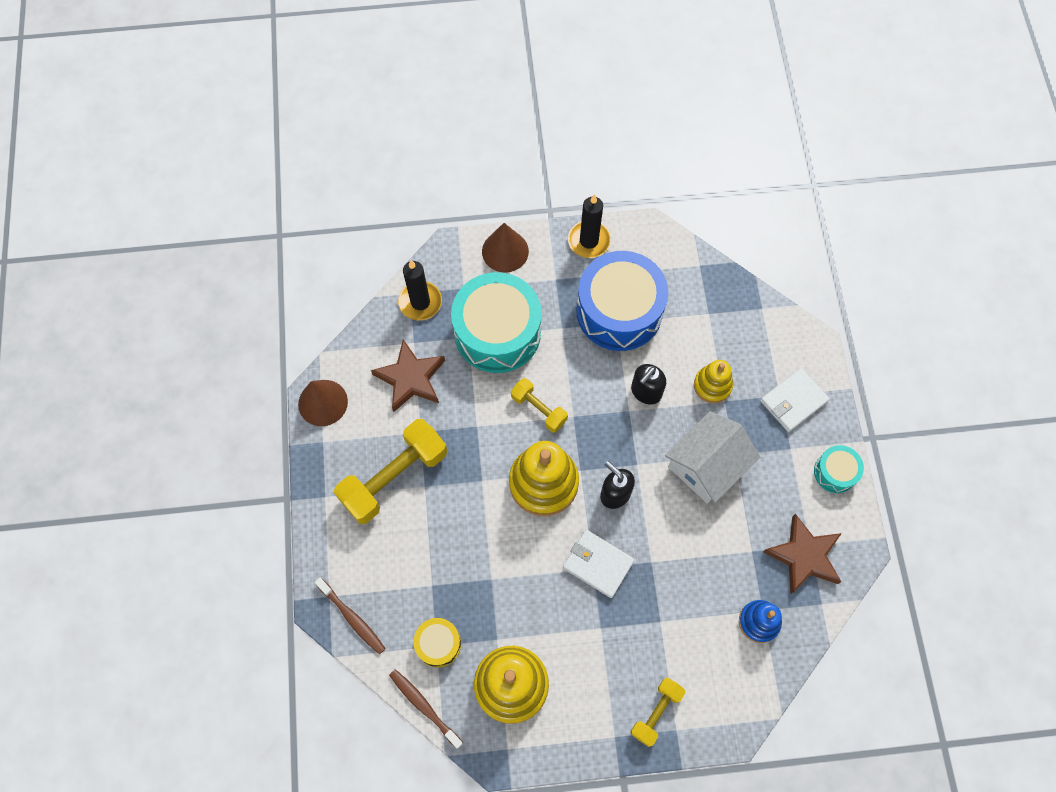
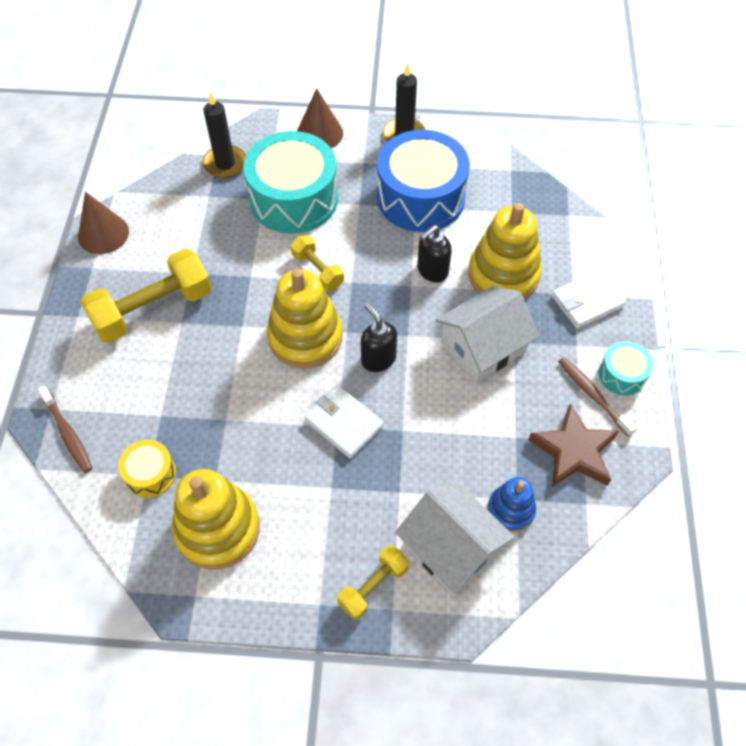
camera: 10 degrees right, 10 degrees down
brown star [371,339,445,412] -> none
brown toothbrush [389,669,463,749] -> brown toothbrush moved to [558,357,637,437]
yellow stacking toy [694,360,733,403] -> yellow stacking toy [468,203,542,299], size x1.76
none -> white house [395,479,515,596]

